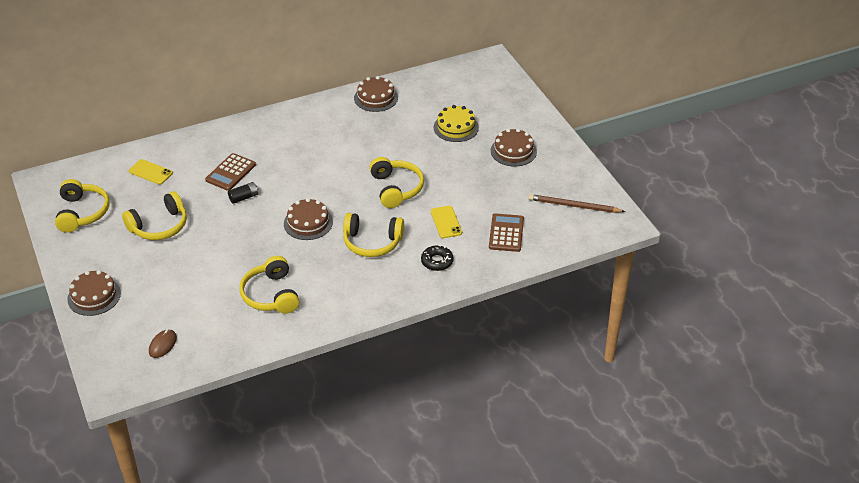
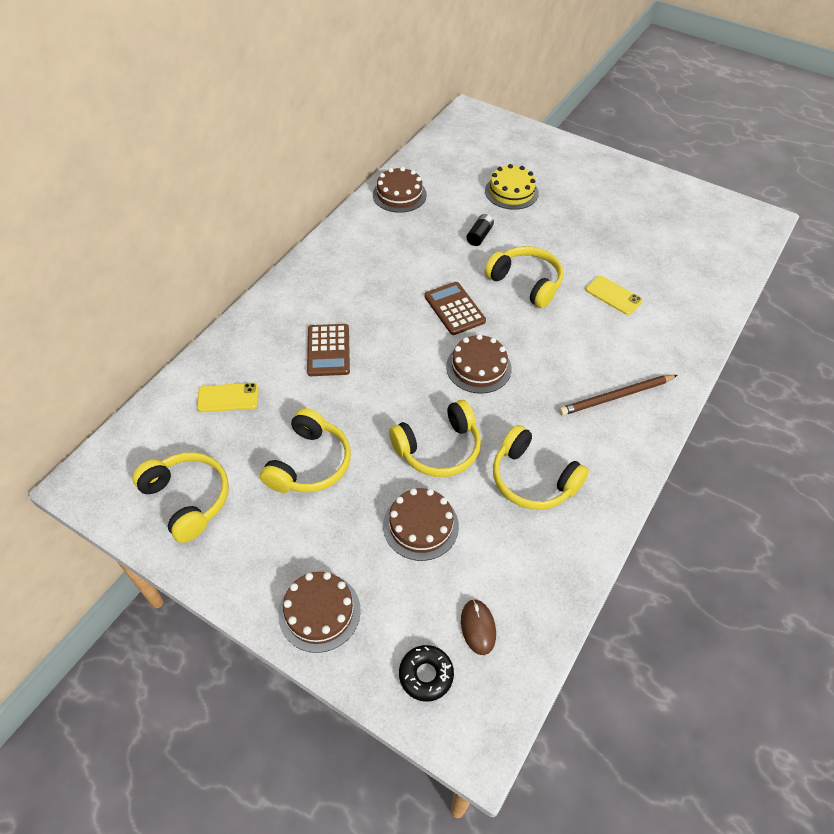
camera: 35 degrees left, 10 degrees up
black battery [228,182,258,204] -> black battery moved to [466,214,494,246]
yellow headphones [343,213,404,257] -> yellow headphones moved to [389,400,481,477]
black donut [421,245,454,271] -> black donut moved to [399,645,454,702]
brown calculator [489,213,524,252] -> brown calculator moved to [424,282,486,335]
brown cake [491,128,537,166] -> brown cake moved to [383,488,459,561]
brown pencil [529,194,625,213] -> brown pencil moved to [559,375,677,415]

